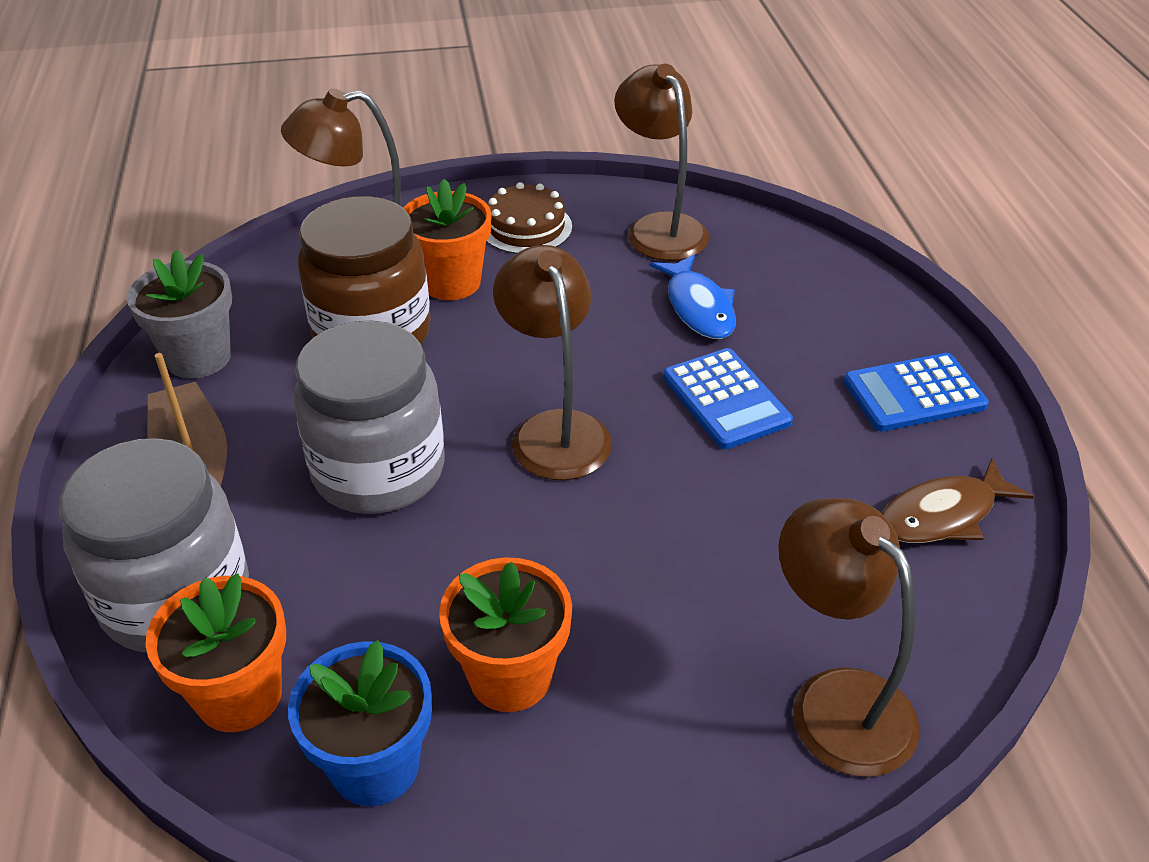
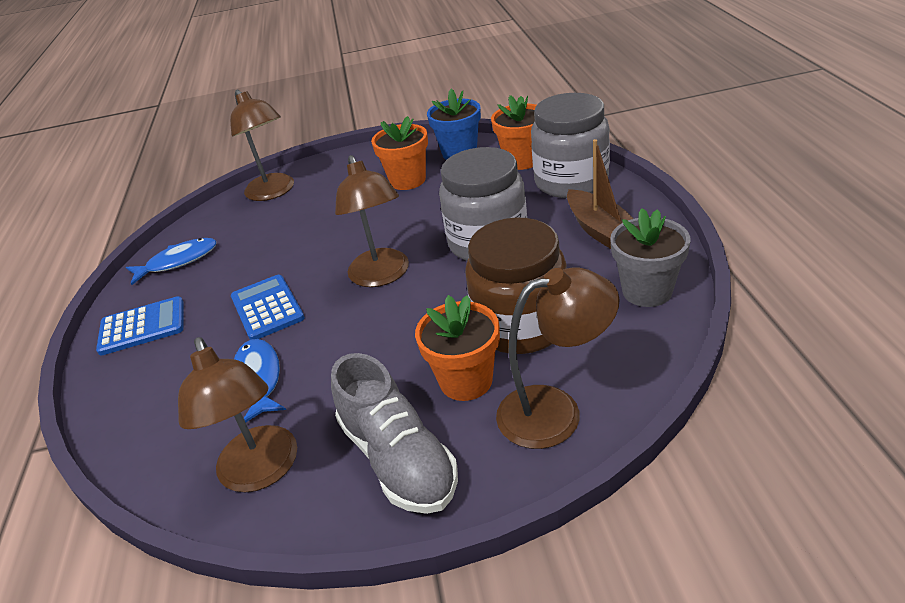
camera: 175 degrees left, 5 degrees down
brown cake [486,182,572,254] -> grey shoe [331,353,458,514]
brown fish [882,458,1034,543] -> blue fish [126,238,217,285]

